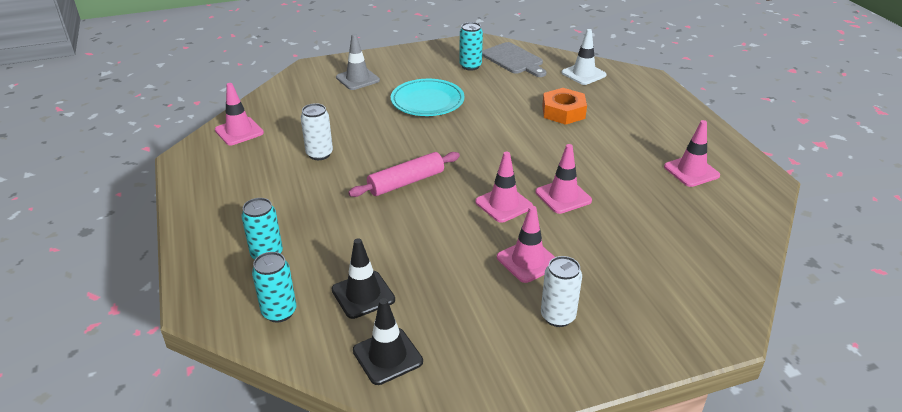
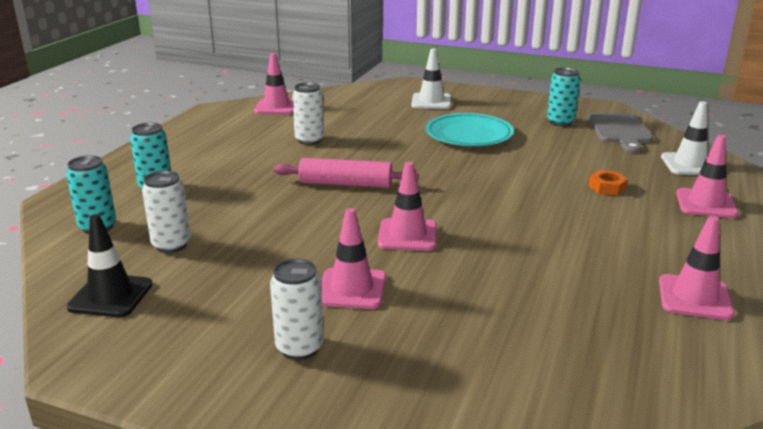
camera: 40 degrees right, 10 degrees down
black traffic cone [332,238,395,319] -> white can [142,171,191,253]
grey traffic cone [336,34,380,90] -> white traffic cone [411,48,451,109]
pink traffic cone [536,144,592,214] -> pink traffic cone moved to [676,135,738,218]
orange nut [542,88,587,125] -> orange nut [589,170,628,195], size x0.57

